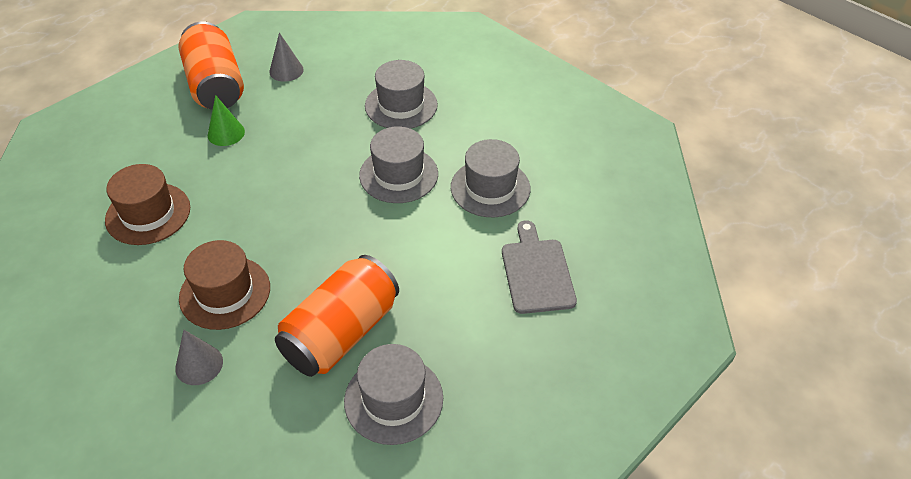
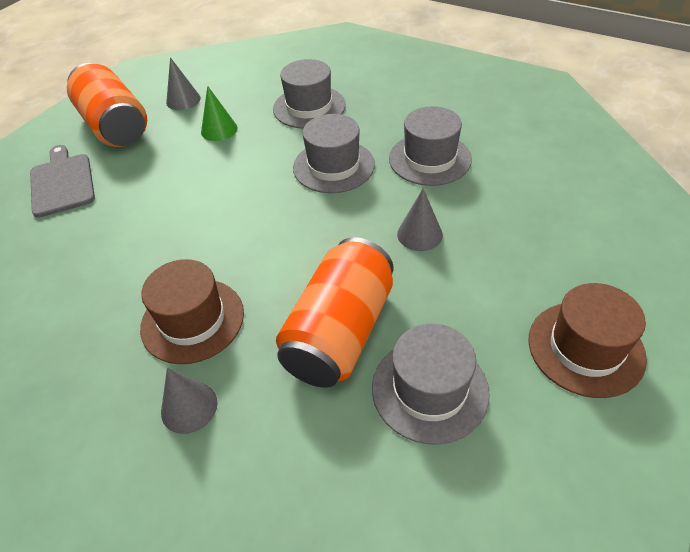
camera: 10 degrees left, 0 degrees up
brown hat [105,164,190,245] -> brown hat moved to [528,283,647,398]
green cone [208,95,245,146] -> green cone moved to [201,86,237,141]
grey cutting board [502,220,577,314] -> grey cutting board moved to [30,145,95,218]
none -> grey cone [397,189,443,251]

